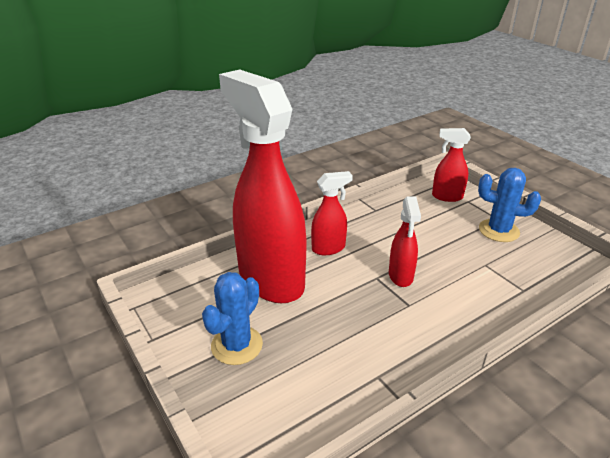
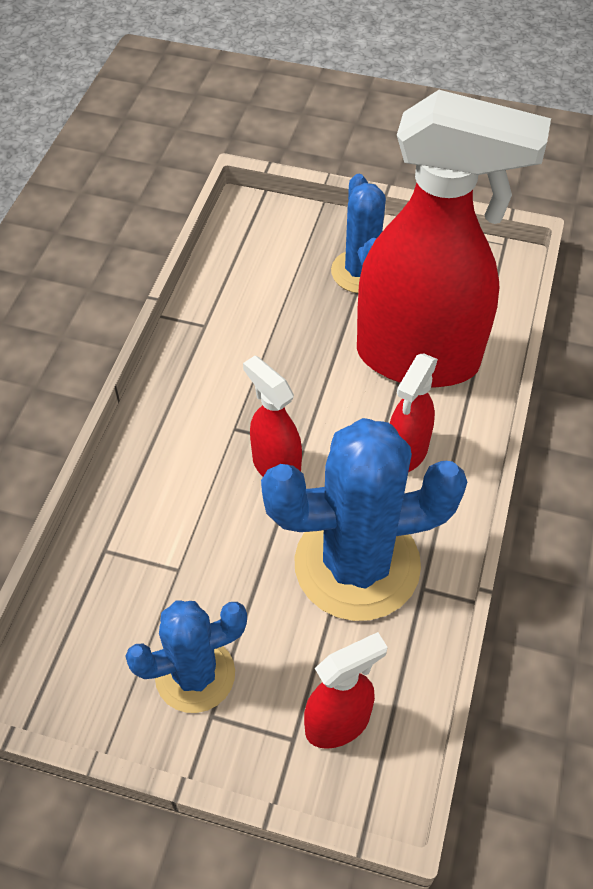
camera: 140 degrees right, 20 degrees up
none -> blue cactus [261,418,467,621]

